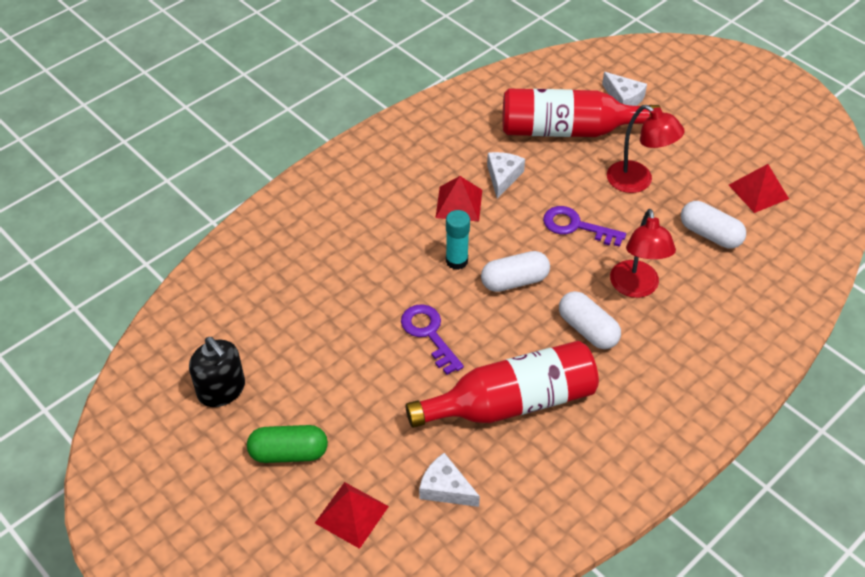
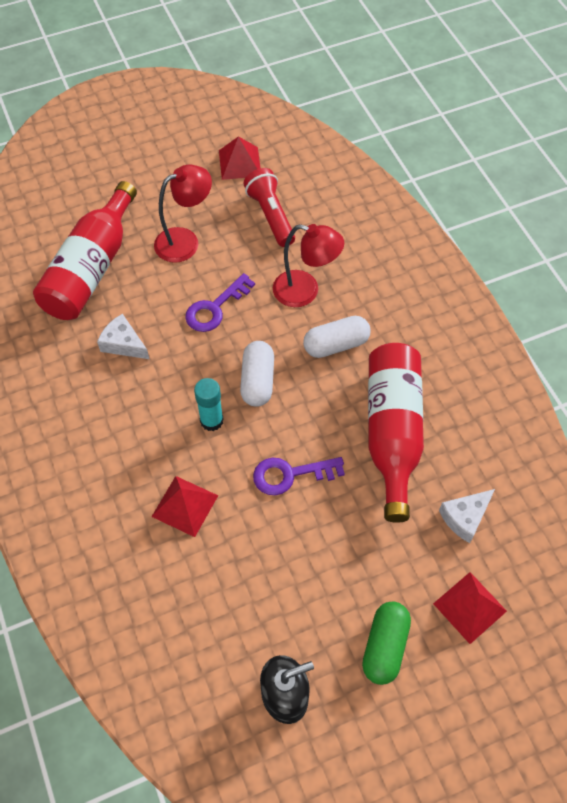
camera: 70 degrees left, 10 degrees up
red pyramid [435,176,482,221] -> red pyramid moved to [152,476,218,537]
white cheese [602,72,647,106] -> none
white capsule [681,201,746,249] -> red flashlight [243,168,295,247]

